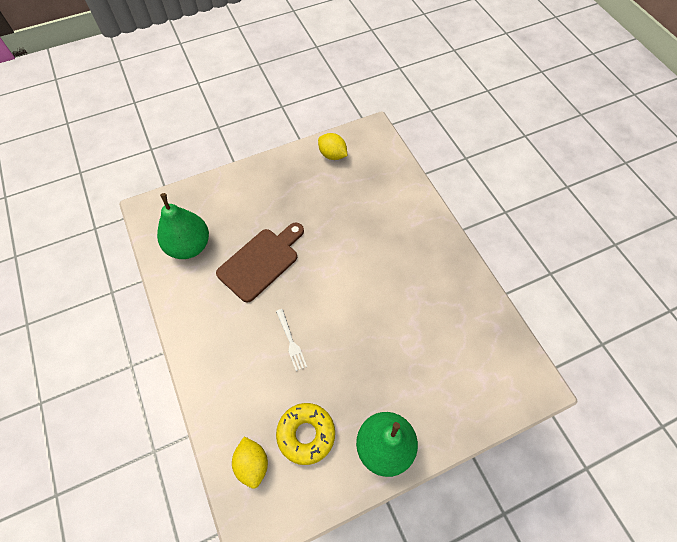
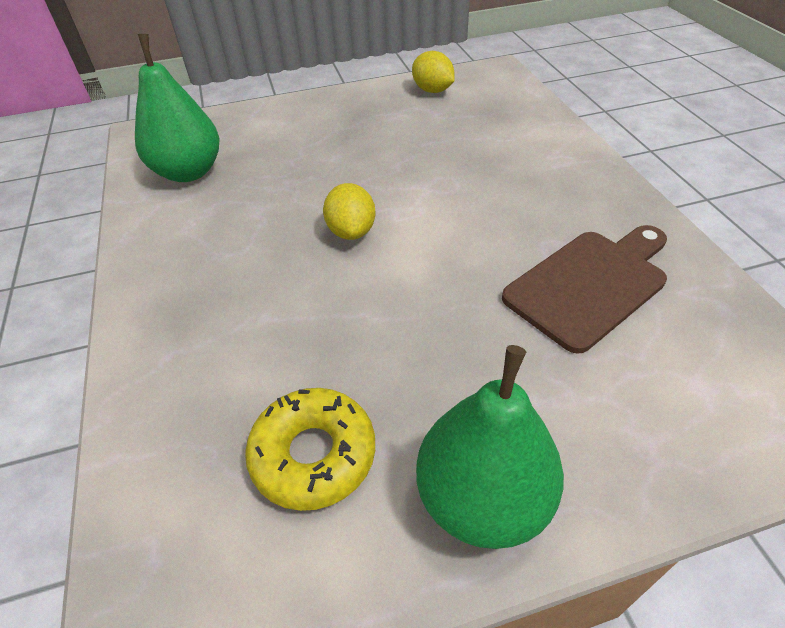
camera: 10 degrees right, 15 degrees down
brown cutting board [216,222,304,303] -> brown cutting board moved to [502,225,667,354]
yellow lemon [232,436,268,489] -> yellow lemon moved to [323,183,376,240]
white fork [276,309,307,371] -> none

